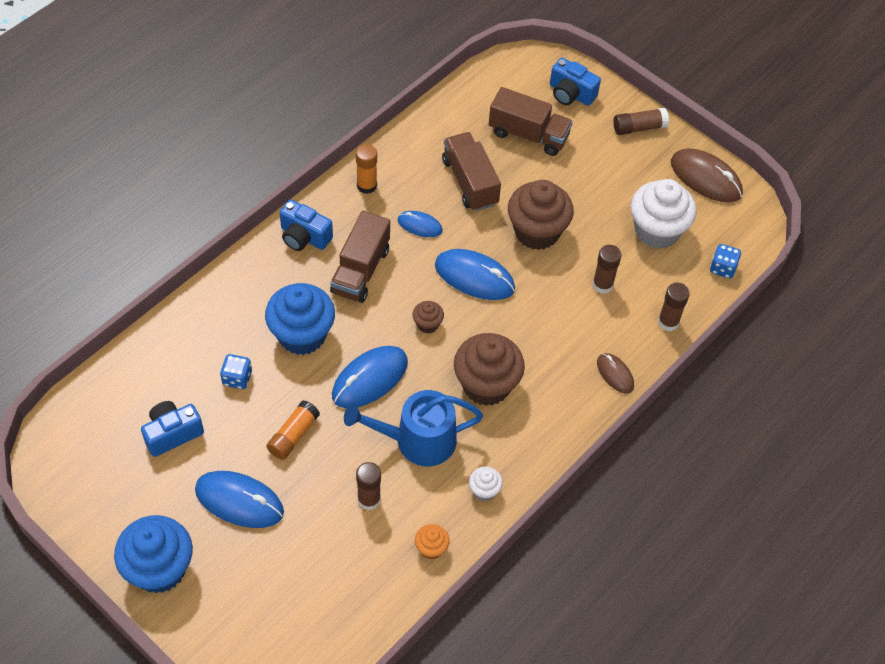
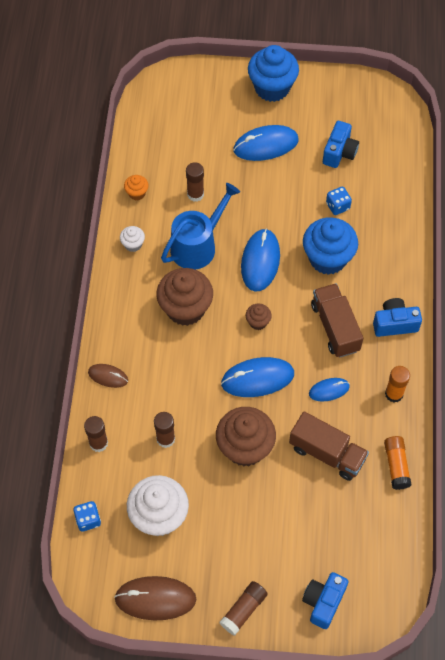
camera: 145 degrees right, 5 degrees up
orange glue stick [266,400,320,460] -> orange glue stick moved to [384,436,412,490]
brown truck [489,87,573,156] -> none
blue camera [550,58,601,106] -> blue camera turned 60 degrees counterclockwise [302,572,349,629]

